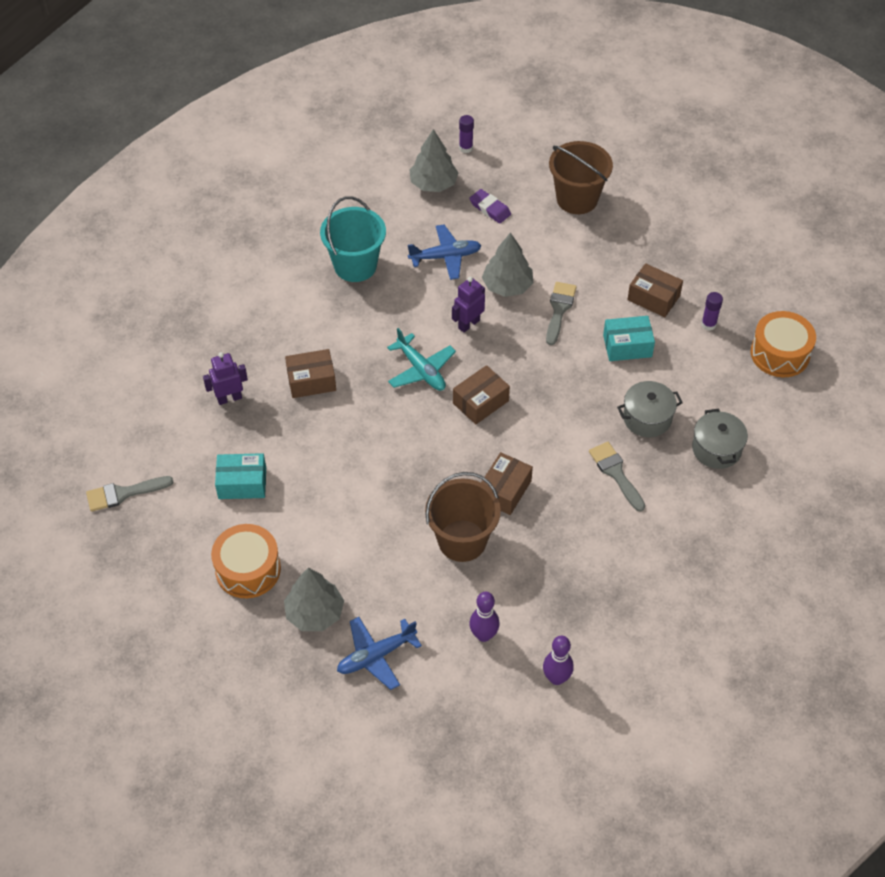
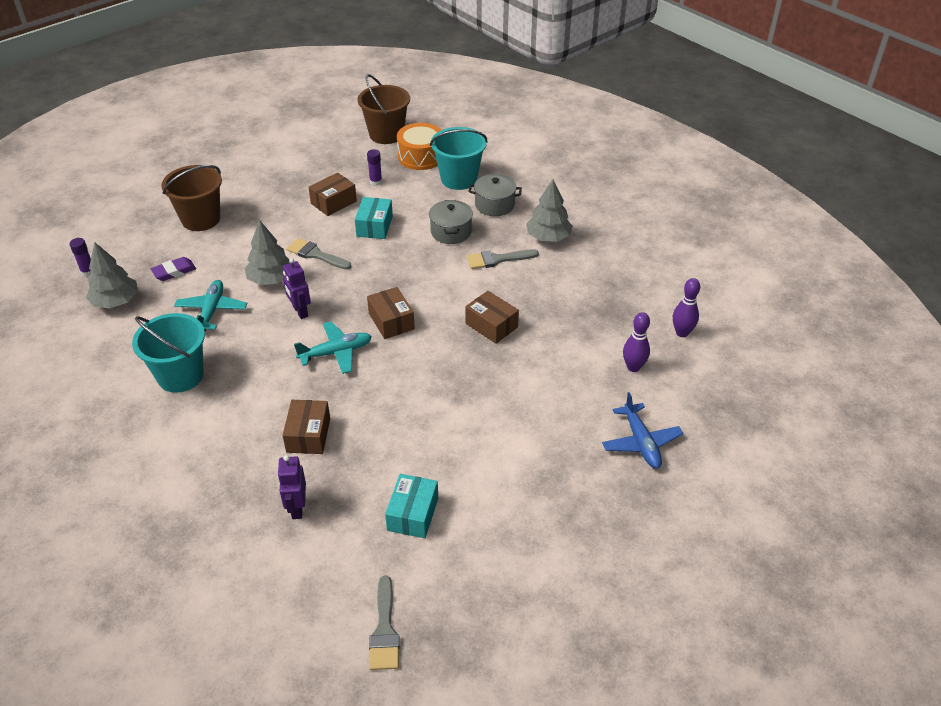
camera: 75 degrees left, 10 degrees down
orange drum [211,524,281,598] -> none
grey tree [284,568,344,631] -> grey tree moved to [526,179,573,242]
blue plane [408,225,482,280] -> turquoise plane [174,280,247,331]
brown bucket [425,472,501,562] -> brown bucket moved to [358,74,410,144]
none -> turquoise bucket [430,127,487,190]

